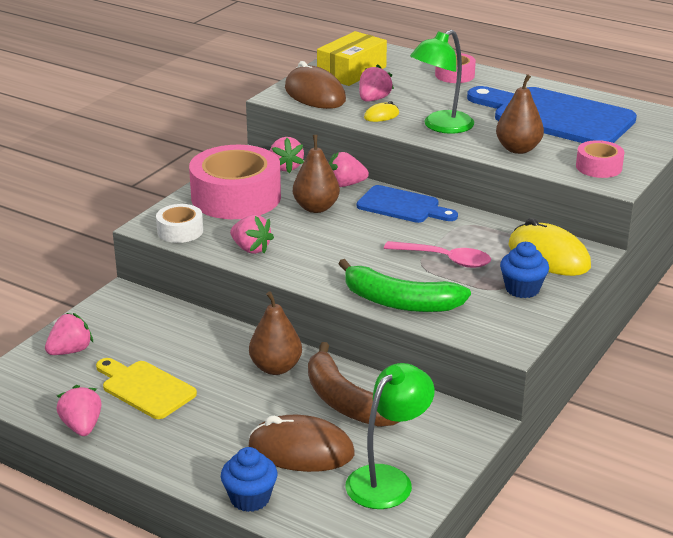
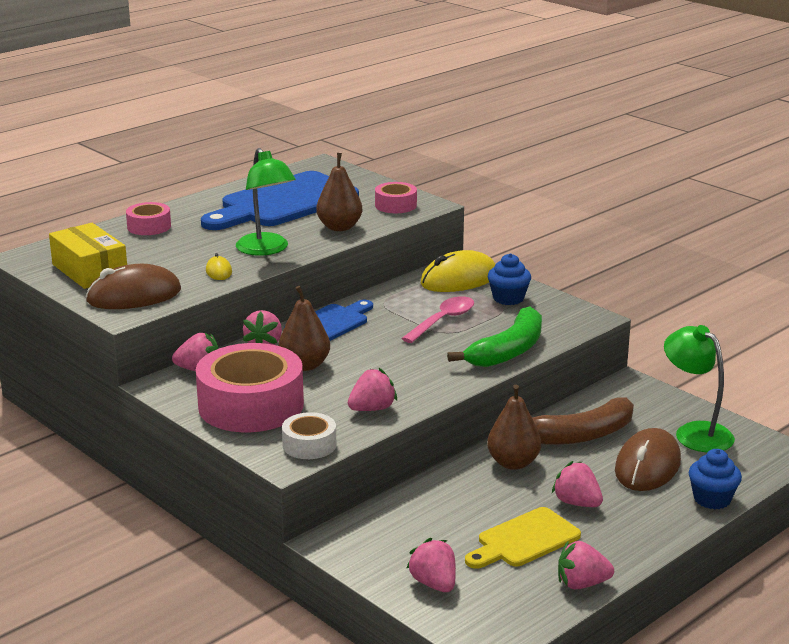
camera: 75 degrees left, 5 degrees down
pink strawberry [359,64,394,102] -> pink strawberry moved to [552,461,603,507]

